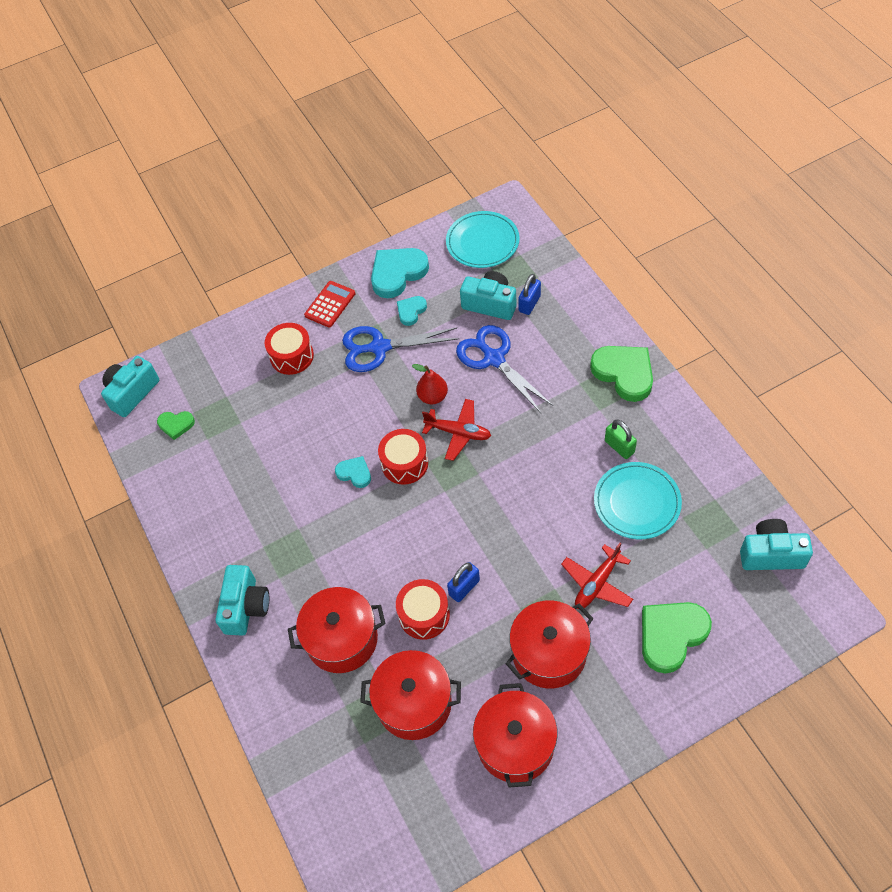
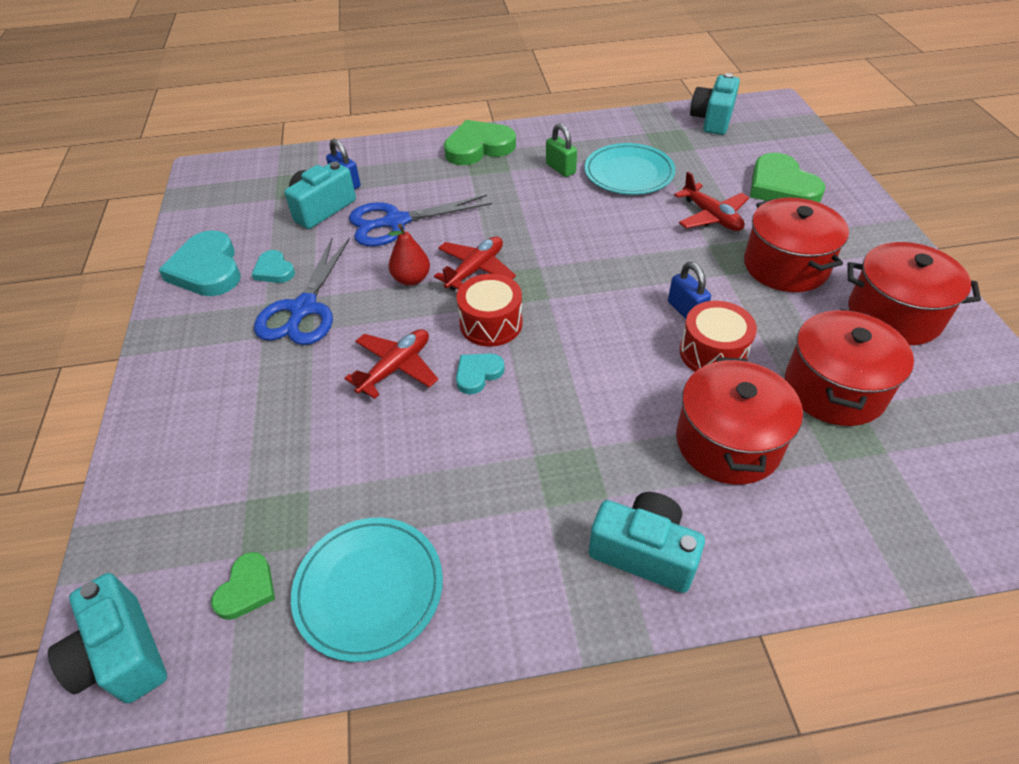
camera: 75 degrees left, 10 degrees down
red drum [265,323,314,375] -> none
red calculator [304,281,355,328] -> none
turquoise plate [446,211,520,268] -> turquoise plate moved to [291,518,443,662]
green padlock [605,419,637,459] -> green padlock turned 75 degrees clockwise [546,123,577,177]
none -> red plane [344,329,438,399]

